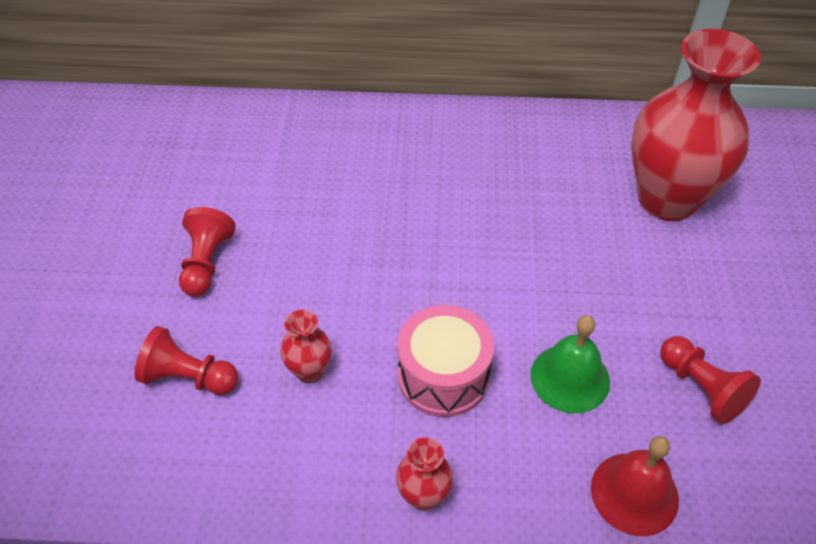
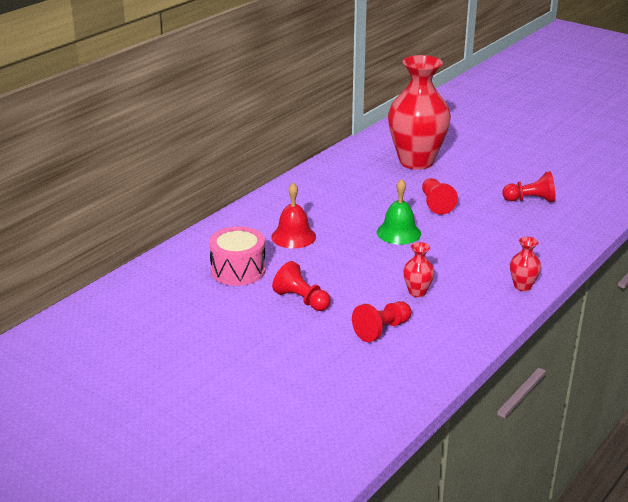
camera: 55 degrees left, 20 degrees down
pink drum [397,305,494,417] -> pink drum moved to [209,226,266,286]
green bell [530,315,610,413] -> green bell moved to [377,179,421,245]
red bell [591,436,679,536] -> red bell moved to [271,183,316,248]
none -> red pawn [422,178,458,215]

